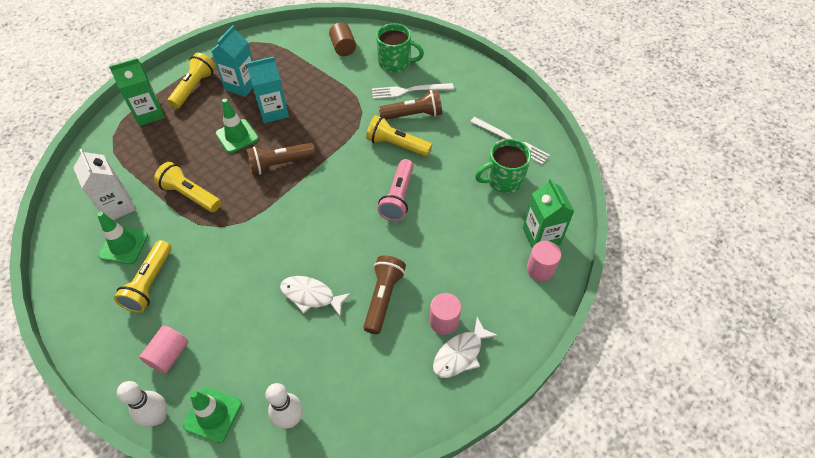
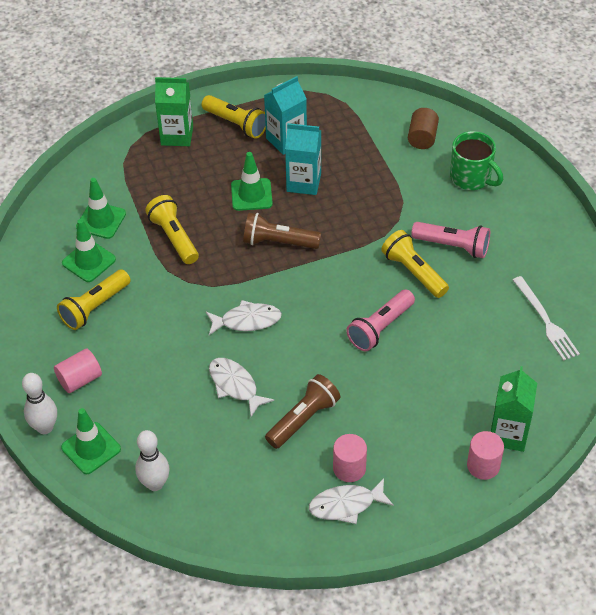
camera: 30 degrees right, 5 degrees down
white carton [73,149,136,220] -> green traffic cone [76,178,126,239]
yellow flashlight [167,53,216,109] -> yellow flashlight turned 75 degrees clockwise [202,95,266,139]
white fork [372,83,454,99] -> none
brown flashlight [378,90,442,120] -> pink flashlight [411,222,490,258]
green mug [475,139,531,193] -> none
none -> white fish [206,300,282,335]

